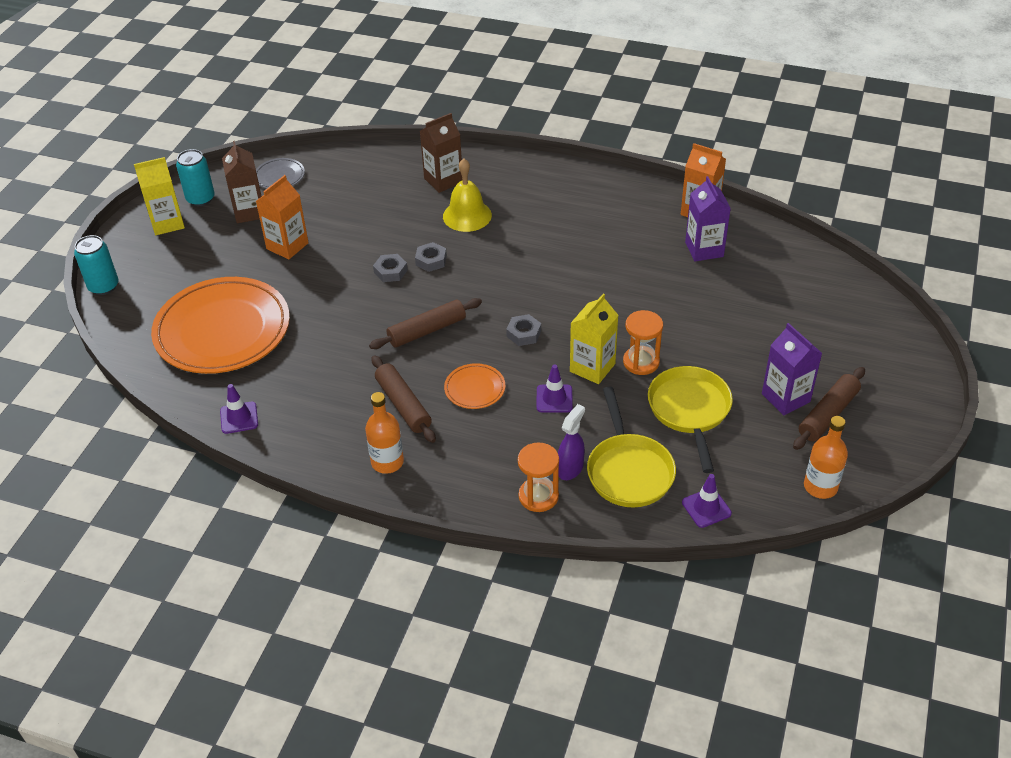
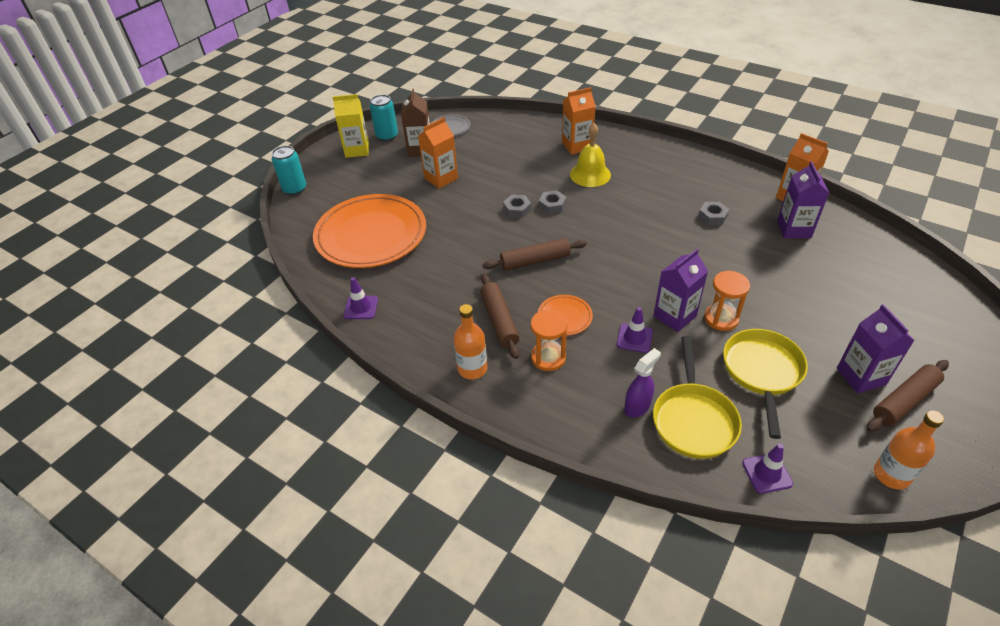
camera: 15 degrees right, 0 degrees up
brown carton [420,113,462,193] -> orange carton [562,87,596,155]
grey nut [506,314,541,346] -> grey nut moved to [698,202,729,225]
orange hourglass [518,442,559,512] -> orange hourglass moved to [531,310,568,371]
yellow carton [570,294,618,384] -> purple carton [653,249,708,332]

